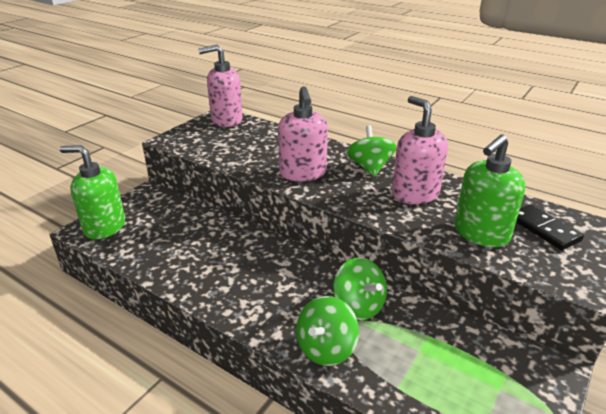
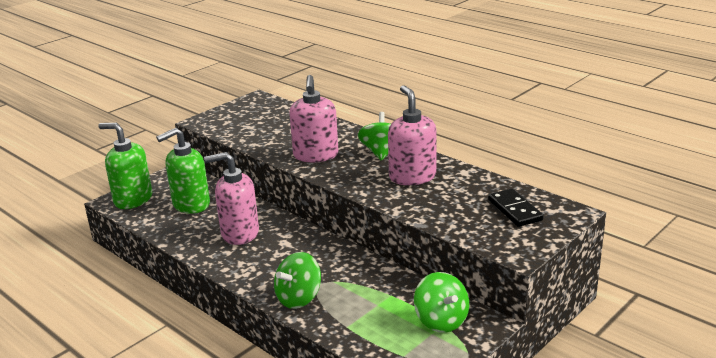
camera: 10 degrees right, 5 degrees down
pink soap dispenser [198,45,243,127] -> pink soap dispenser moved to [204,152,259,245]
green spinning top [333,257,387,320] -> green spinning top moved to [414,272,469,333]
green soap dispenser [454,135,525,247] -> green soap dispenser moved to [156,128,210,214]

